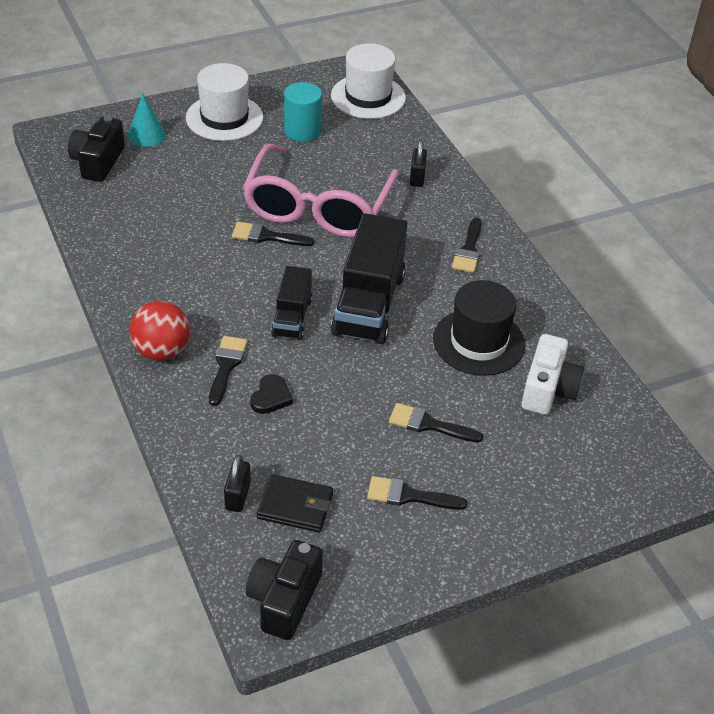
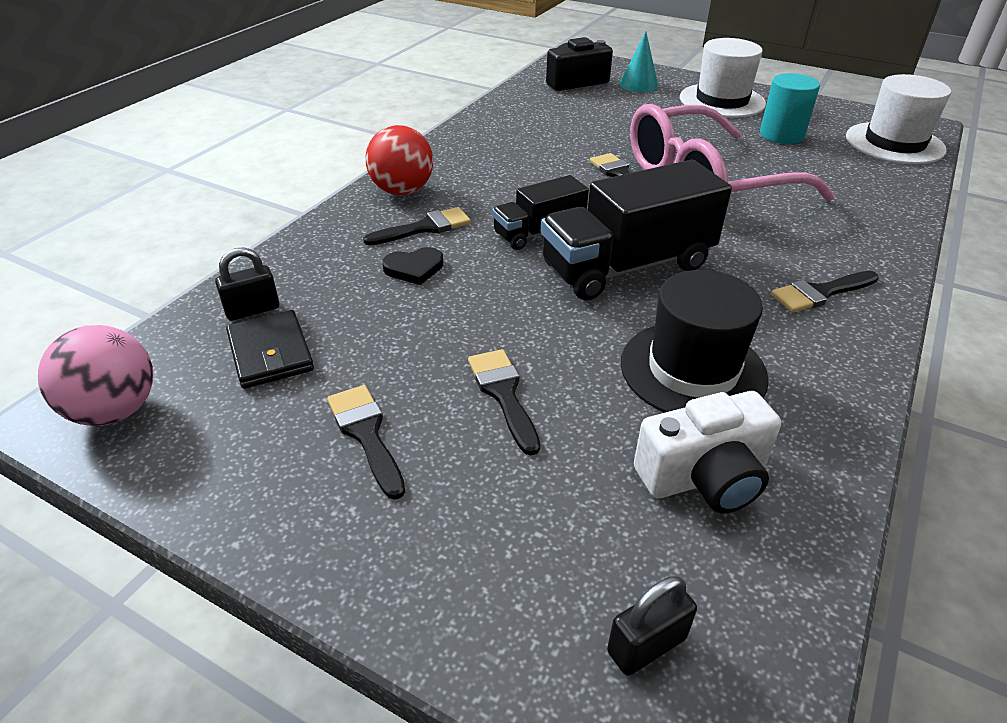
camera: 55 degrees right, 5 degrees down
black camera [246,540,323,640] -> pink ball [38,325,153,426]
black padlock [410,140,427,187] -> black padlock moved to [607,576,697,676]

